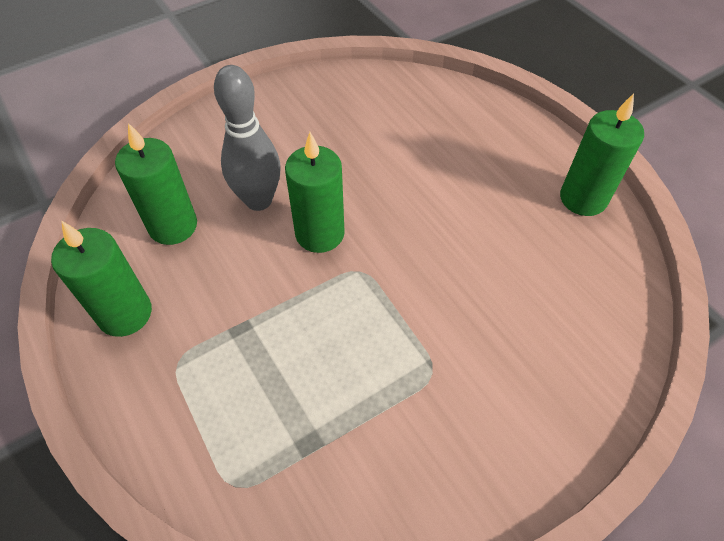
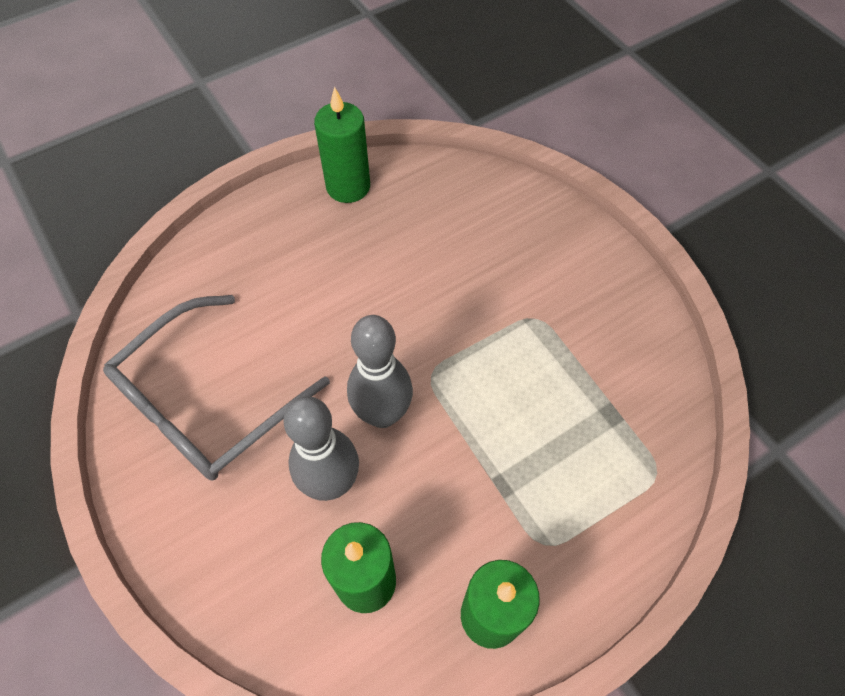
camera: 90 degrees left, 5 degrees up
green candle [285,132,345,253] -> grey bowling pin [347,315,413,428]
none -> grey glasses [103,295,330,480]

